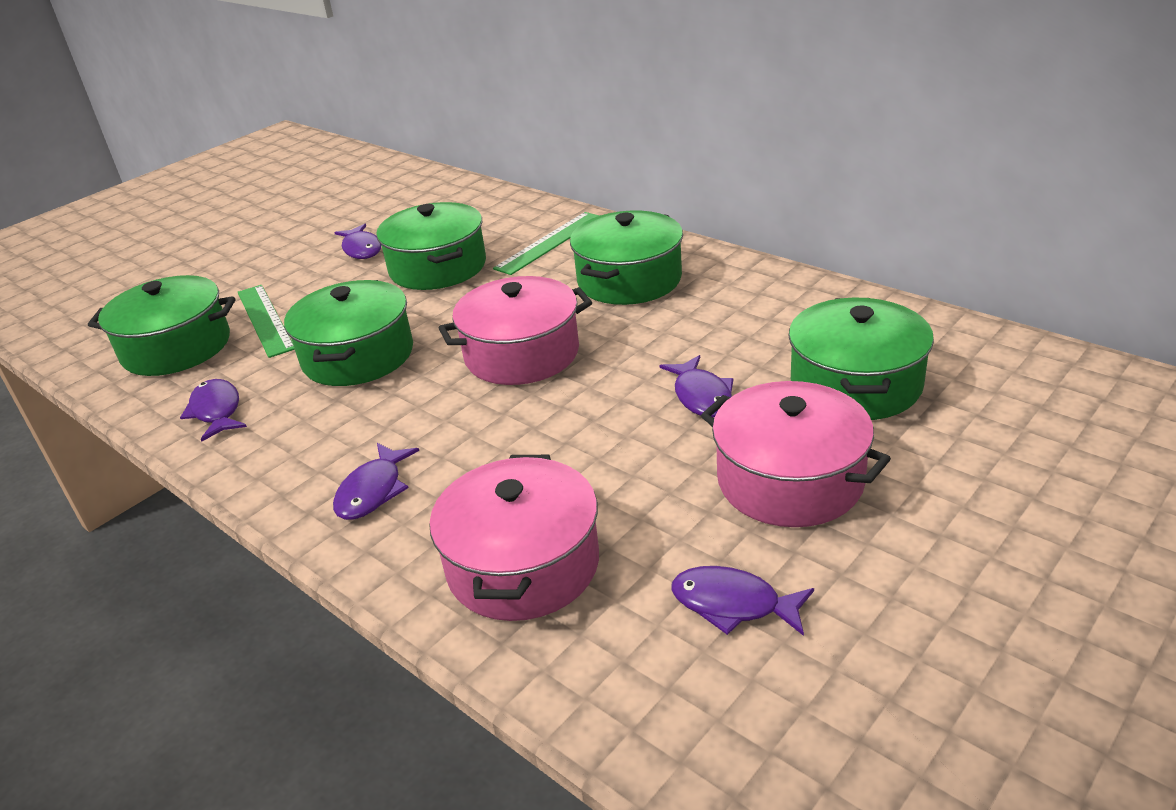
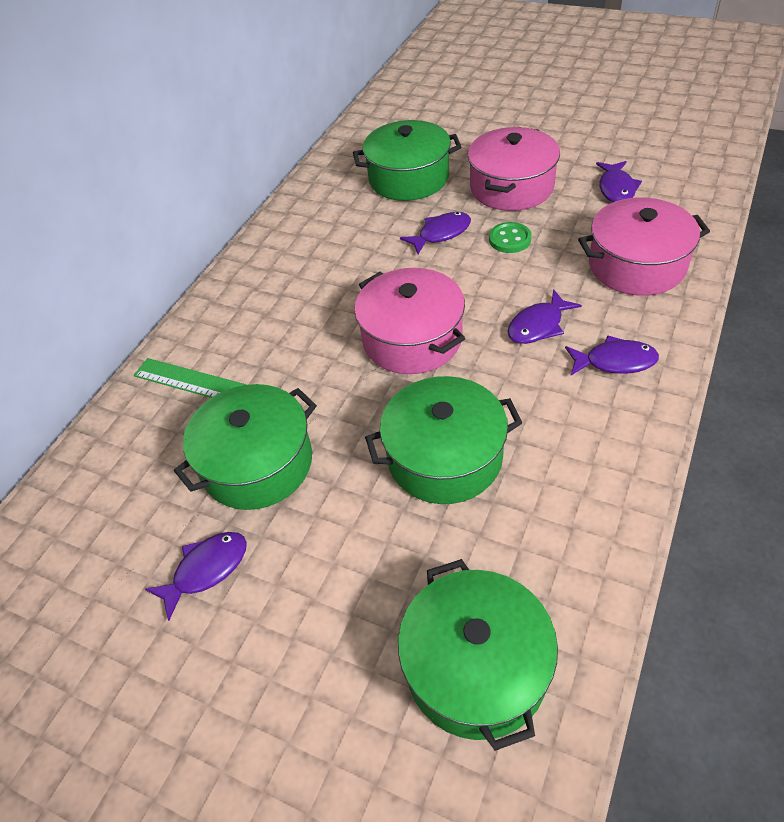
camera: 105 degrees left, 15 degrees up
purple fish [180,379,247,442] -> purple fish moved to [508,289,582,344]
green ruler [238,285,295,358] -> none
green pot [570,211,683,305] -> none
none -> green button [489,222,532,253]

